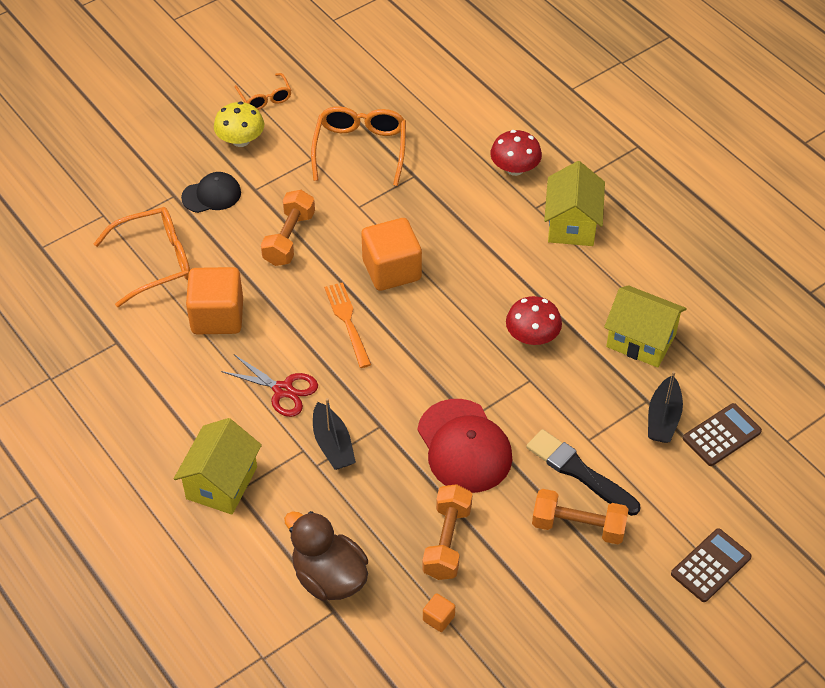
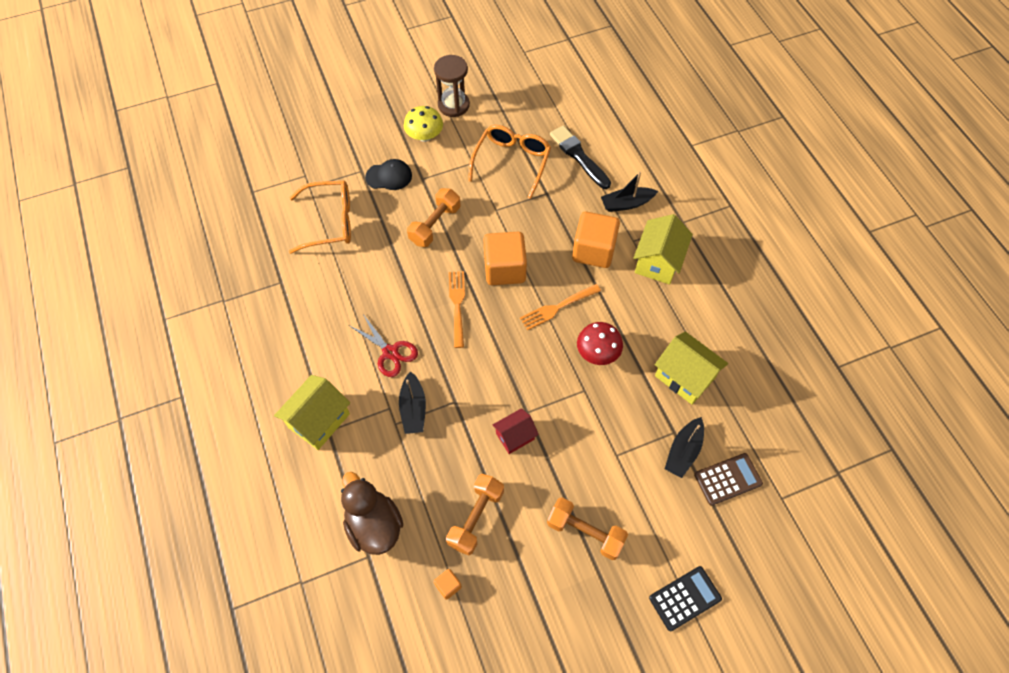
camera: 15 degrees right, 10 degrees up
orange cube [186,267,243,334] -> orange cube moved to [572,212,620,268]
orange glasses [235,73,292,110] -> brown hourglass [434,55,470,117]
red cap [417,399,512,493] -> red house [493,408,539,454]
red mushroom [490,130,542,176] -> black boat [601,172,658,212]
black brush [526,429,640,516] -> black brush moved to [550,125,611,189]
brown calculator [671,528,752,602] -> black calculator [649,566,722,631]
none -> orange fork [520,284,601,330]

